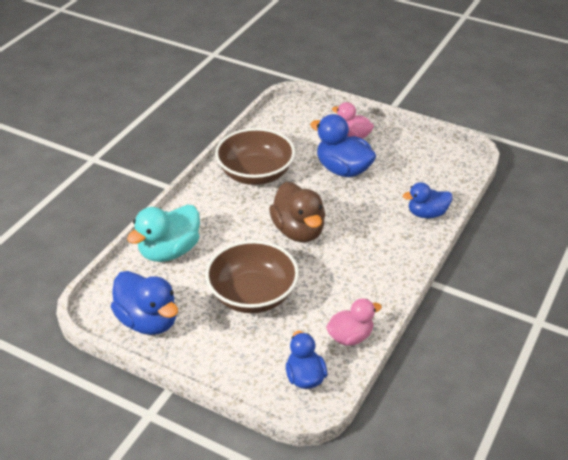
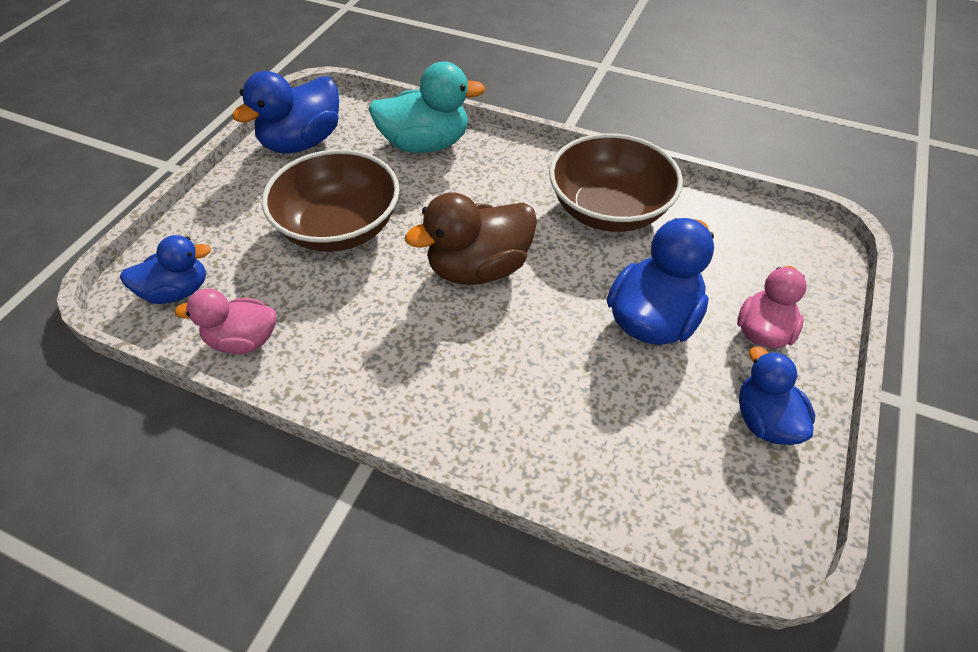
camera: 85 degrees right, 10 degrees up
turquoise duck [127,205,200,262] -> turquoise duck turned 135 degrees clockwise [368,62,486,153]
pink duck [326,298,382,346] -> pink duck turned 120 degrees clockwise [175,288,276,354]
blue duck [403,182,452,218] -> blue duck moved to [739,347,815,445]

